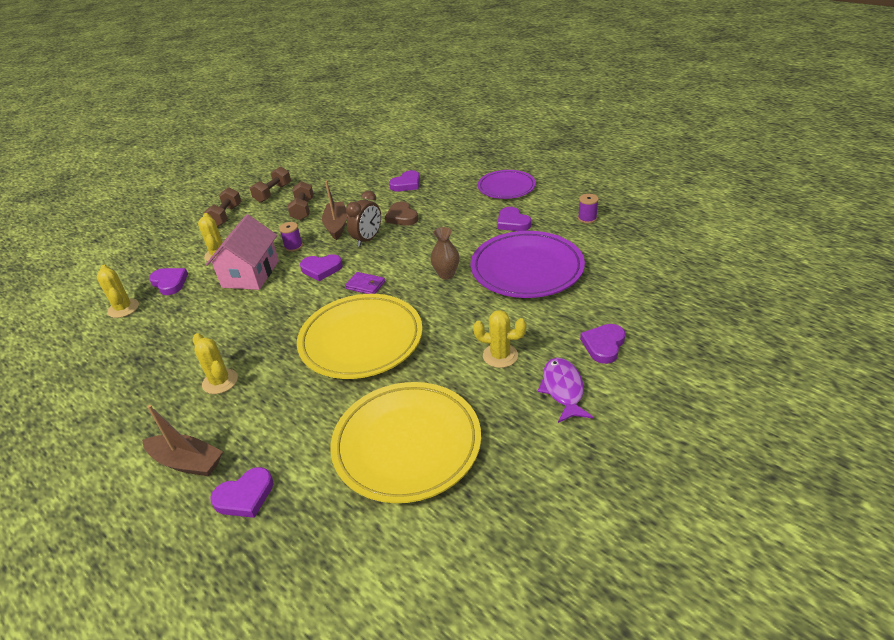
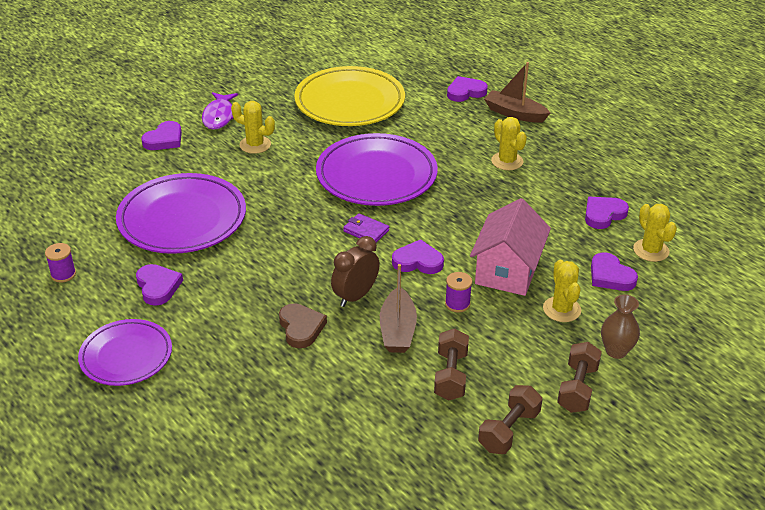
camera: 175 degrees left, 0 degrees up
yellow plate [297,294,422,379] -> purple plate [316,133,438,206]
purple heart [389,170,420,191] -> purple heart moved to [585,197,629,229]
brown vase [430,227,460,279] -> brown vase moved to [601,295,640,359]

